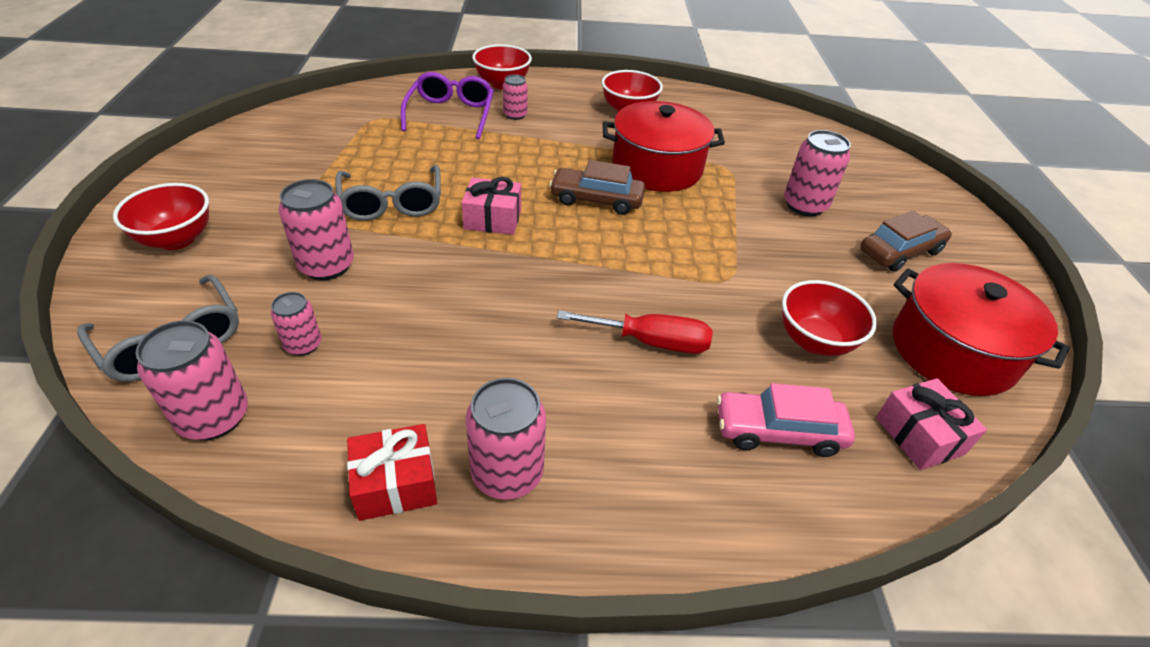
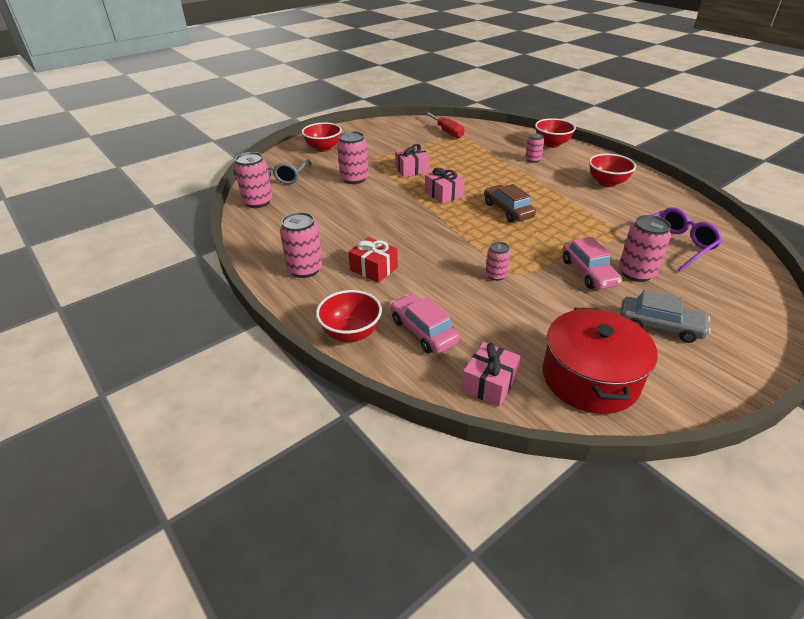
camera: 55 degrees right, 5 degrees down
pink can [271,292,322,356] -> pink can moved to [486,242,511,281]
grey glasses [335,165,441,221] -> pink gift [395,144,430,177]
red gift [347,424,437,521] -> red gift moved to [348,237,398,283]
purple glasses [401,72,494,139] -> purple glasses moved to [625,207,723,272]
red screwdriver [557,310,713,354] -> red screwdriver moved to [426,112,464,139]
red pot [603,101,725,192] -> none
red bowl [782,280,877,356] -> red bowl moved to [316,290,382,342]
brown car [860,211,952,272] -> grey car [620,290,711,343]
none -> pink car [563,237,622,290]

